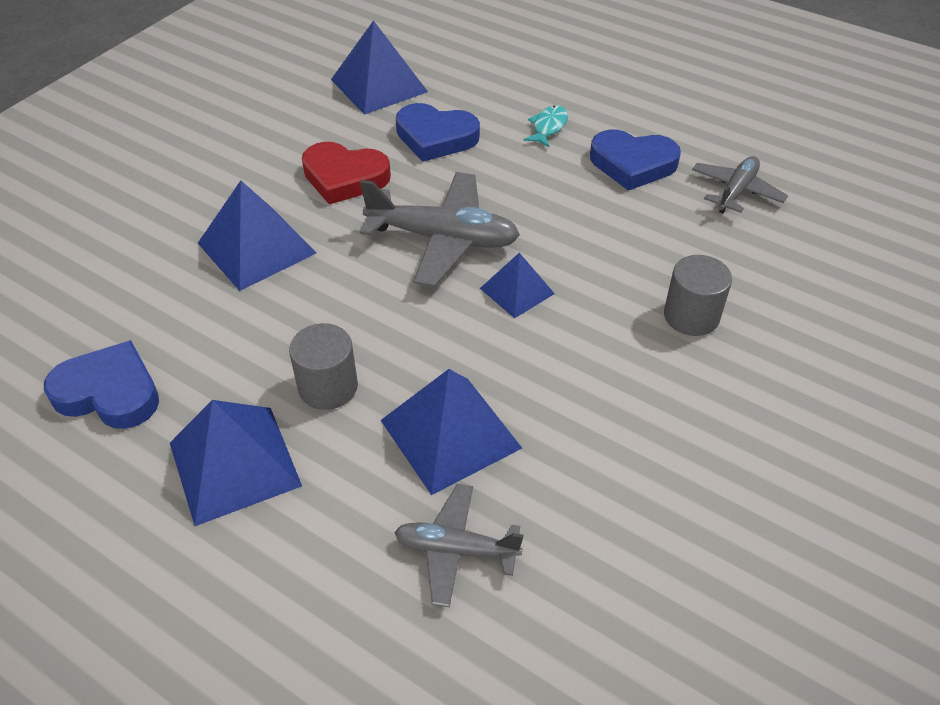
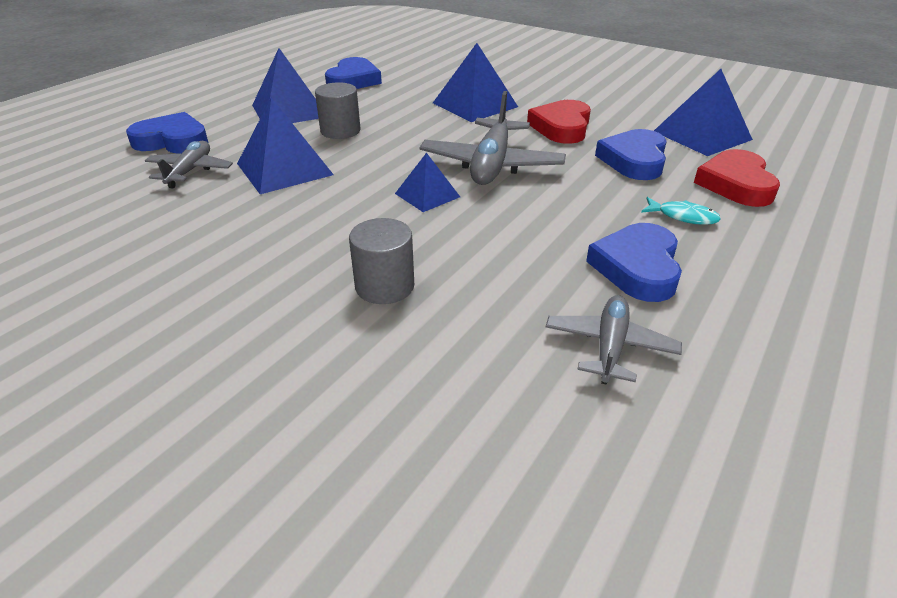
camera: 90 degrees right, 10 degrees down
grey plane [692,156,788,213] -> grey plane turned 105 degrees counterclockwise [546,295,682,385]
none -> blue heart [126,112,208,154]
none -> red heart [694,149,780,207]

